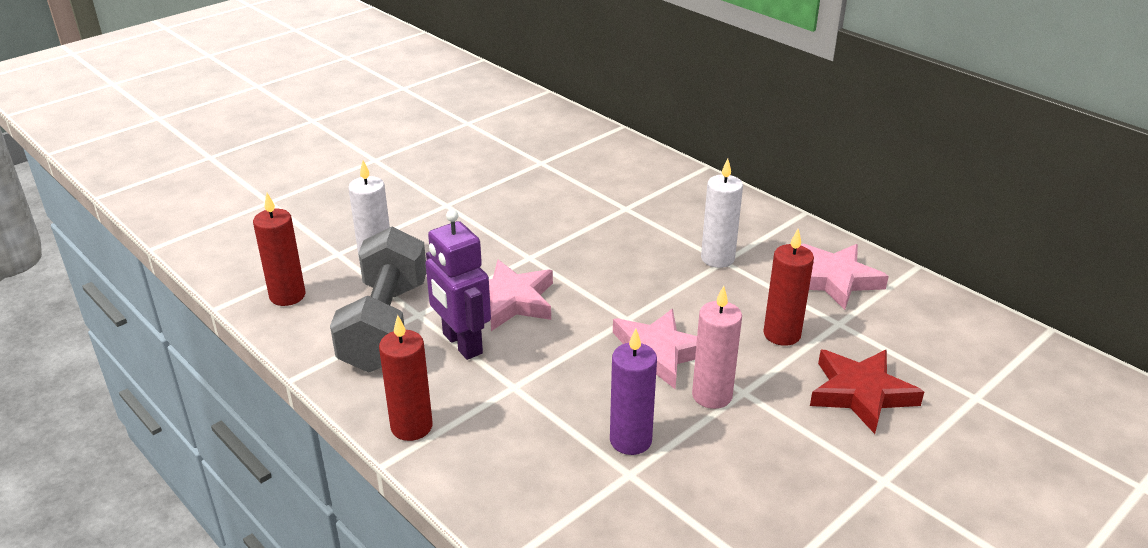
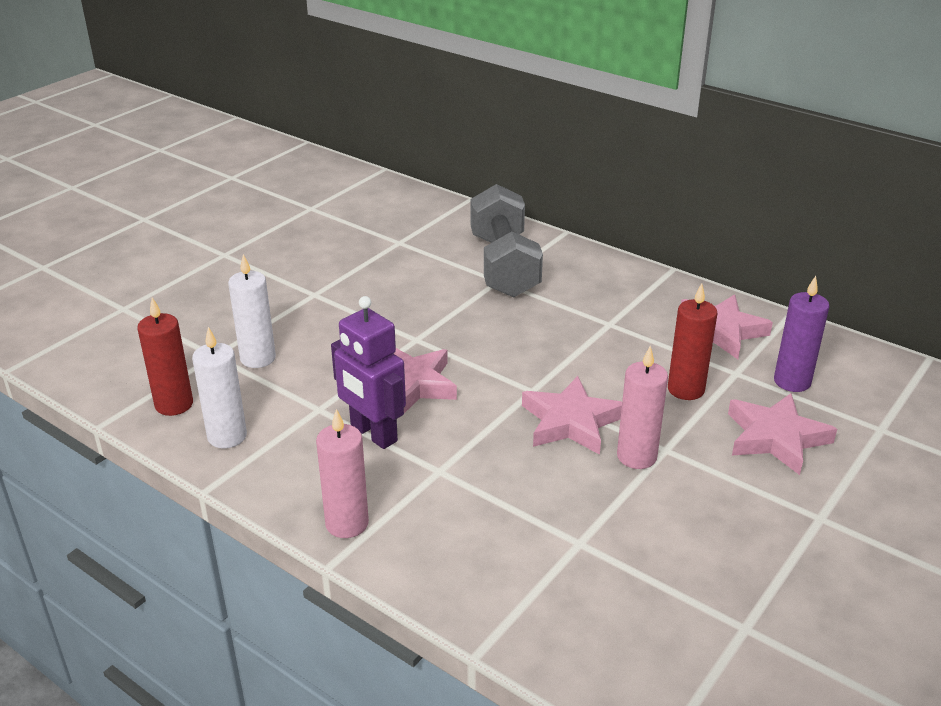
camera: 10 degrees left, 0 degrees up
grey dumbbell [330,227,426,373] -> grey dumbbell moved to [471,184,543,297]
red candle [379,315,433,441] -> pink candle [316,409,369,538]
purple candle [610,328,657,455] -> purple candle moved to [774,276,830,392]
white candle [701,159,743,268] -> white candle moved to [192,327,247,448]
red star [810,350,924,434] -> pink star [728,393,837,475]

